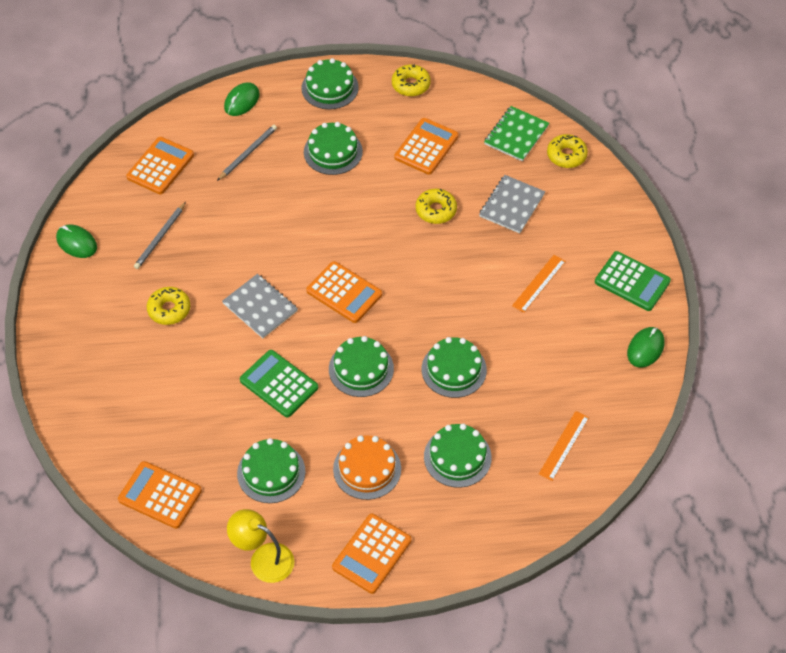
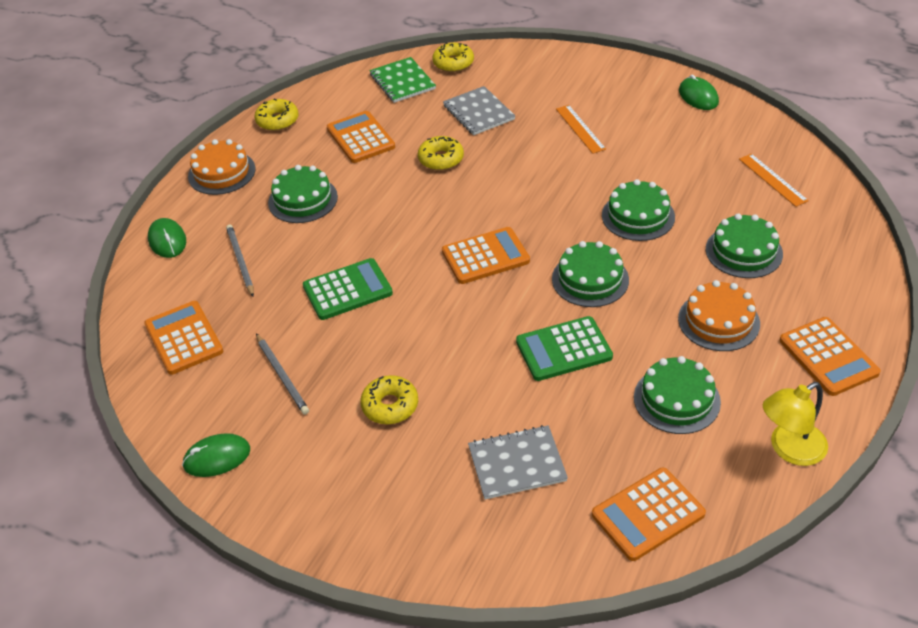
camera: 55 degrees left, 10 degrees down
grey notebook [222,274,298,338] -> grey notebook moved to [468,425,568,500]
green cake [302,58,359,109] -> orange cake [188,139,256,195]
green calculator [595,251,671,311] -> green calculator moved to [303,258,393,320]

